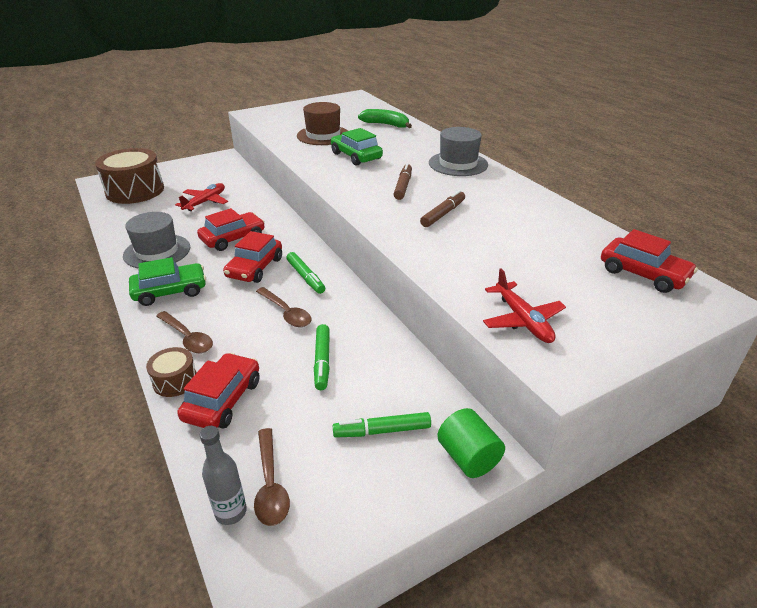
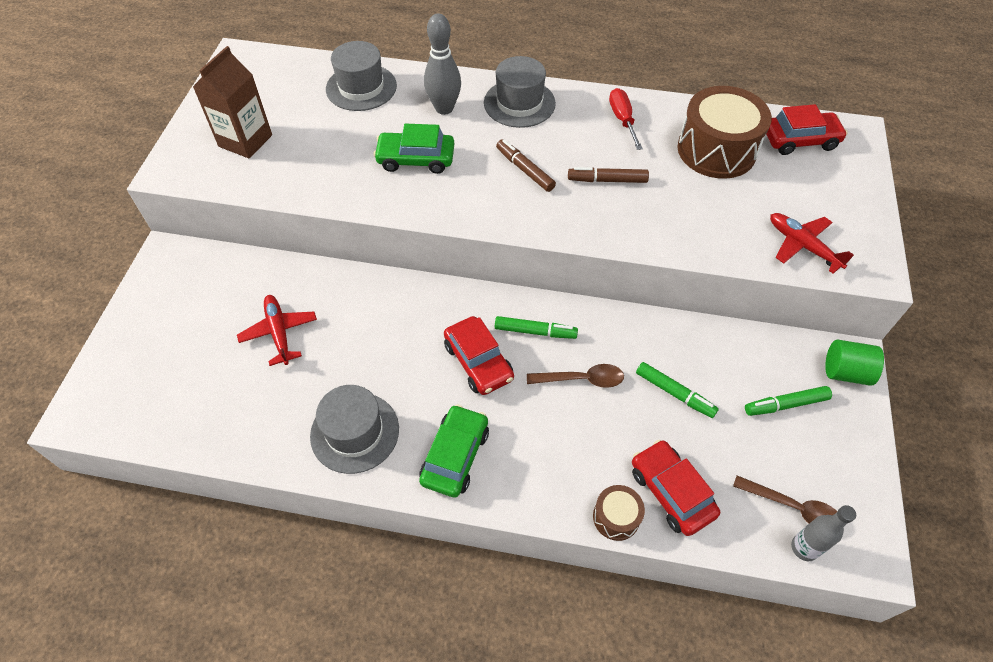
camera: 50 degrees left, 20 degrees up
brown drum [95,148,164,204] -> brown drum moved to [677,86,772,179]
brown spoon [156,311,213,353] -> none
red car [197,208,265,251] -> none
brown hat [297,102,348,145] -> none
green marker [333,412,431,438] -> green marker turned 45 degrees clockwise [745,386,832,416]
green banana [358,109,412,128] -> grey hat [326,41,397,111]
brown marker [420,190,465,227] -> brown marker turned 75 degrees counterclockwise [568,167,649,183]
red plane [483,268,566,343] -> red plane turned 150 degrees counterclockwise [770,213,854,274]
none -> brown carton [193,46,272,159]
none -> grey bowling pin [424,13,461,115]
none -> red screwdriver [609,88,643,150]

